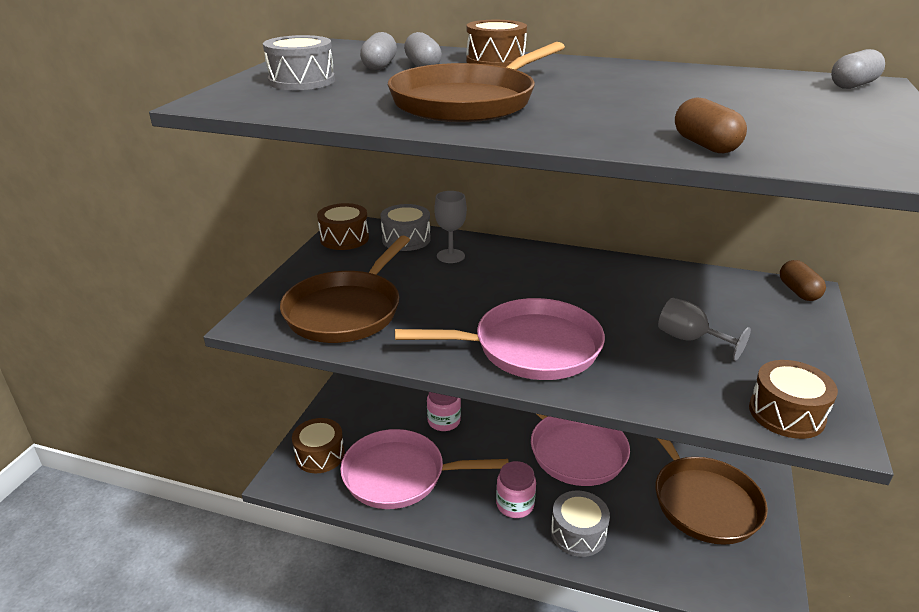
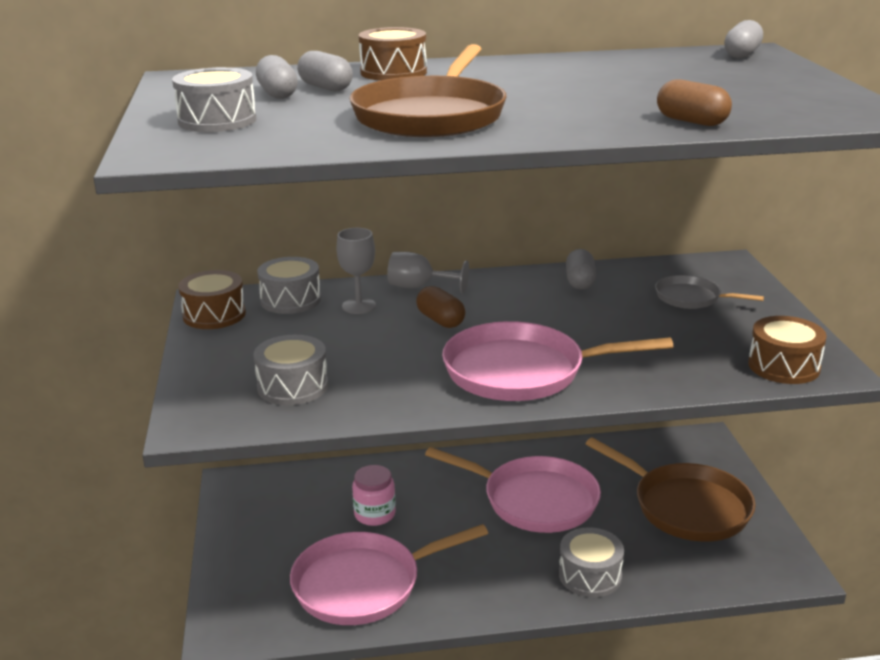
camera: 25 degrees left, 5 degrees down
brown pan [280,236,410,343] -> grey drum [253,335,328,405]
brown drum [292,418,345,473] -> none
pink pan [395,298,605,380] -> pink pan turned 150 degrees counterclockwise [442,321,673,401]
pink jar [496,461,536,518] -> none
grey goblet [658,298,751,361] -> grey goblet moved to [387,252,469,294]
brown capsule [780,260,826,301] -> brown capsule moved to [416,286,465,328]
none -> grey capsule [566,249,596,290]
none -> grey pan [655,275,764,309]

